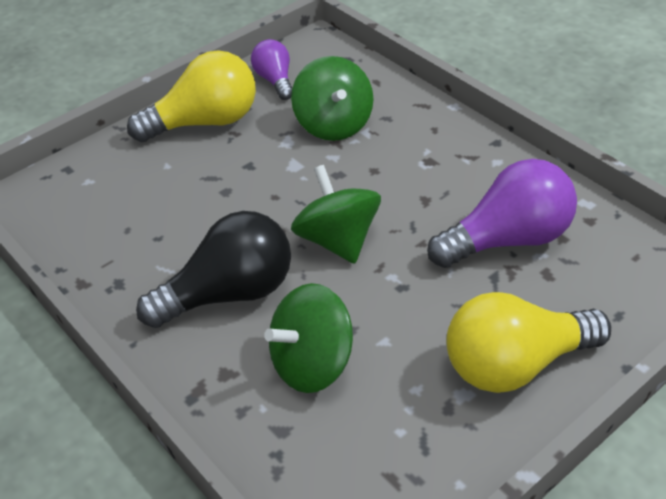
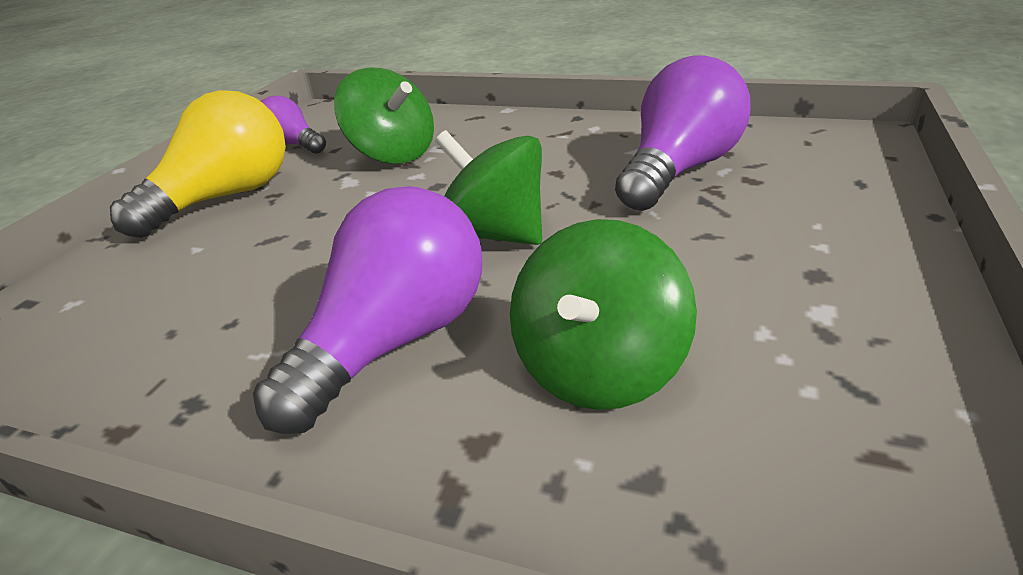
camera: 30 degrees left, 10 degrees down
black light bulb [136,211,291,328] -> purple light bulb [253,186,482,434]
yellow light bulb [447,292,611,393] -> none

